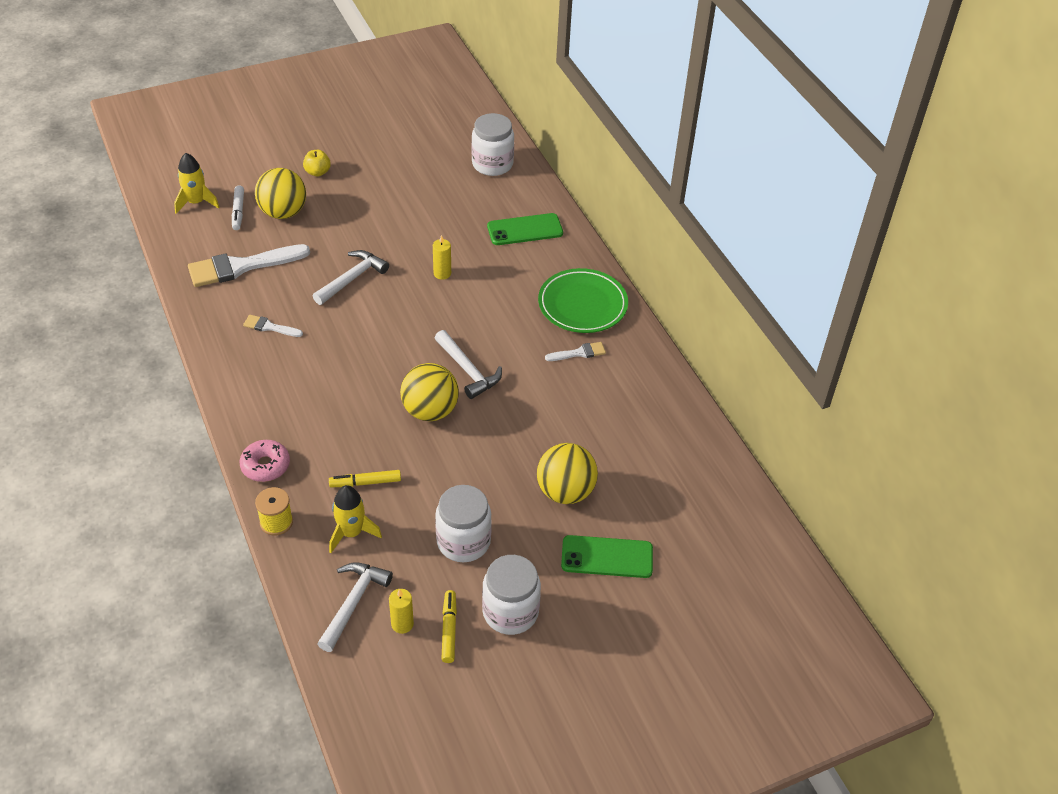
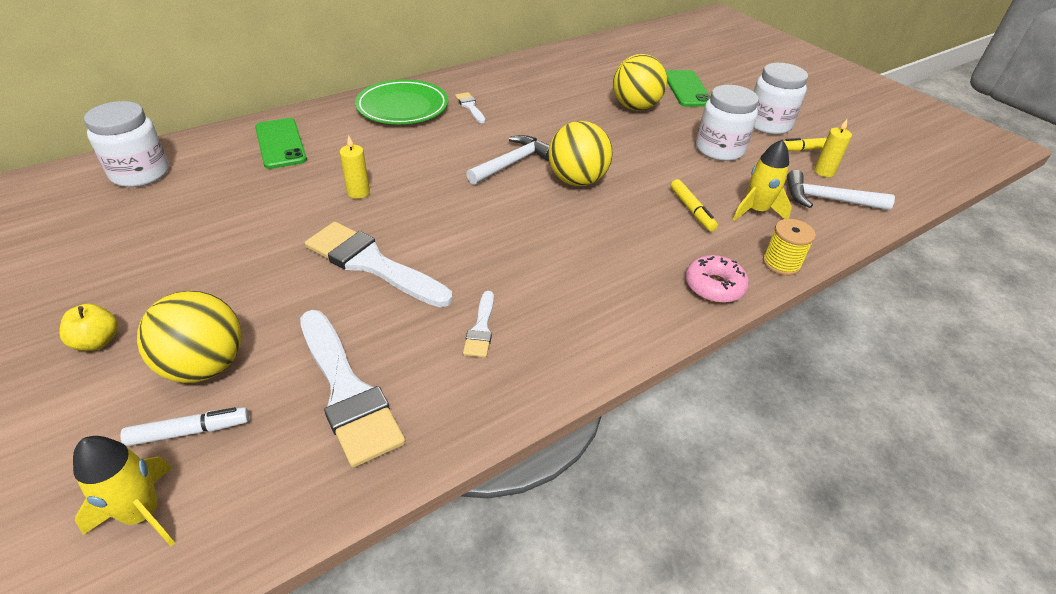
camera: 100 degrees left, 5 degrees down
white hammer [313,250,389,305] -> white brush [305,222,452,307]

